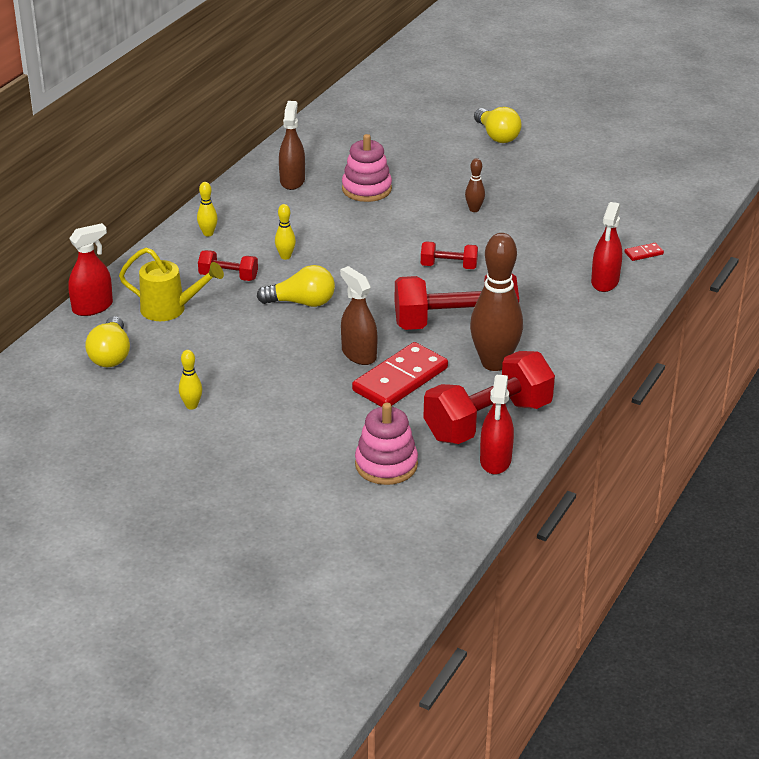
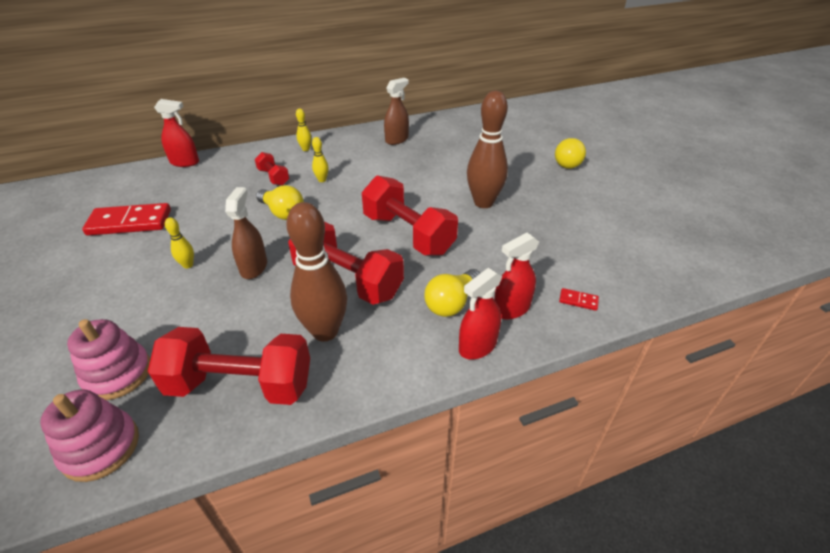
camera: 40 degrees right, 5 degrees up
yellow light bulb [85,316,130,367] -> yellow light bulb moved to [424,269,480,317]
yellow watering can [119,247,224,321] -> none
yellow bowling pin [179,350,202,410] -> yellow bowling pin moved to [165,217,194,269]
pink stacking toy [342,134,392,202] -> pink stacking toy moved to [40,390,139,482]
red domino [352,342,448,407] -> red domino moved to [82,203,171,236]
red dumbbell [421,241,478,269] -> red dumbbell [362,175,458,256], size x2.03
brown bowling pin [465,158,485,212] -> brown bowling pin [467,91,508,208], size x2.29
red spray bottle [480,375,514,474] -> red spray bottle moved to [459,268,502,360]

